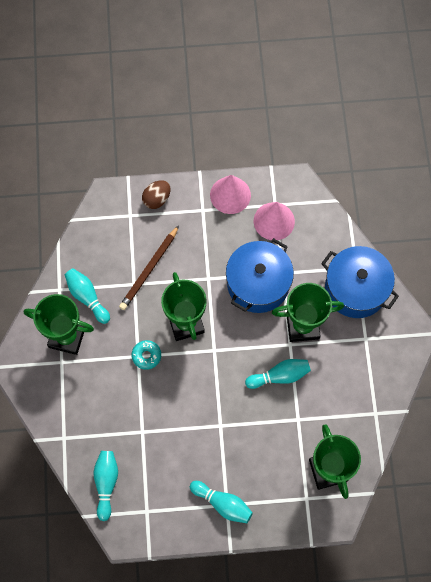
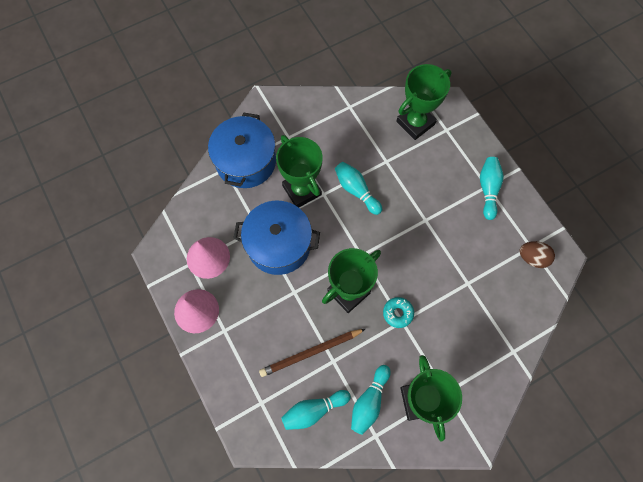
camera: 115 degrees left, 0 degrees up
turquoise bowling pin [94,451,118,521] -> turquoise bowling pin moved to [281,390,351,430]
brown pencil [119,225,179,310] -> brown pencil turned 150 degrees clockwise [259,329,365,377]
brown egg [142,180,170,209] -> brown egg moved to [520,241,555,268]

